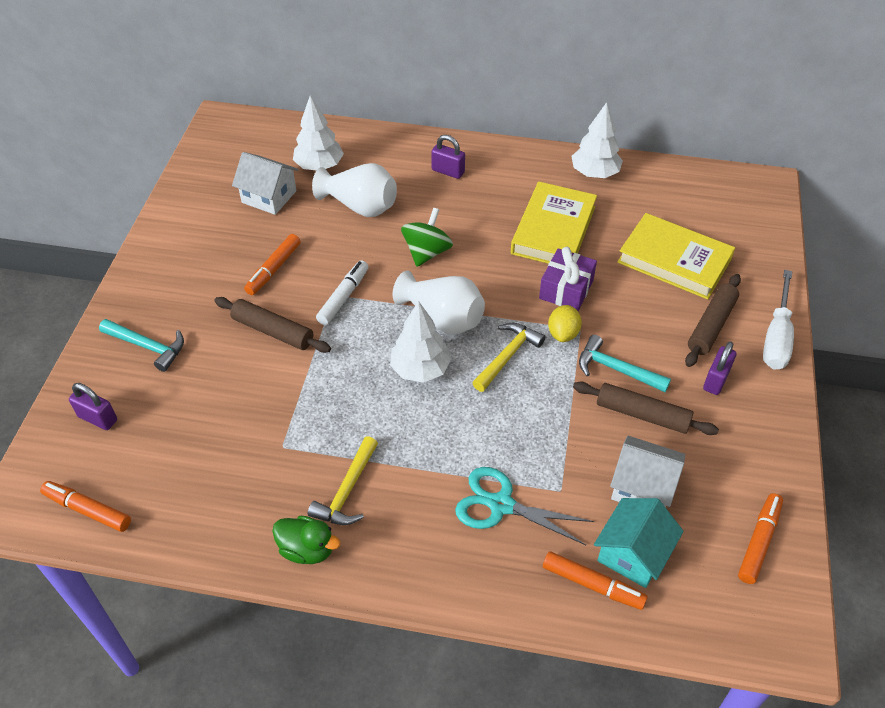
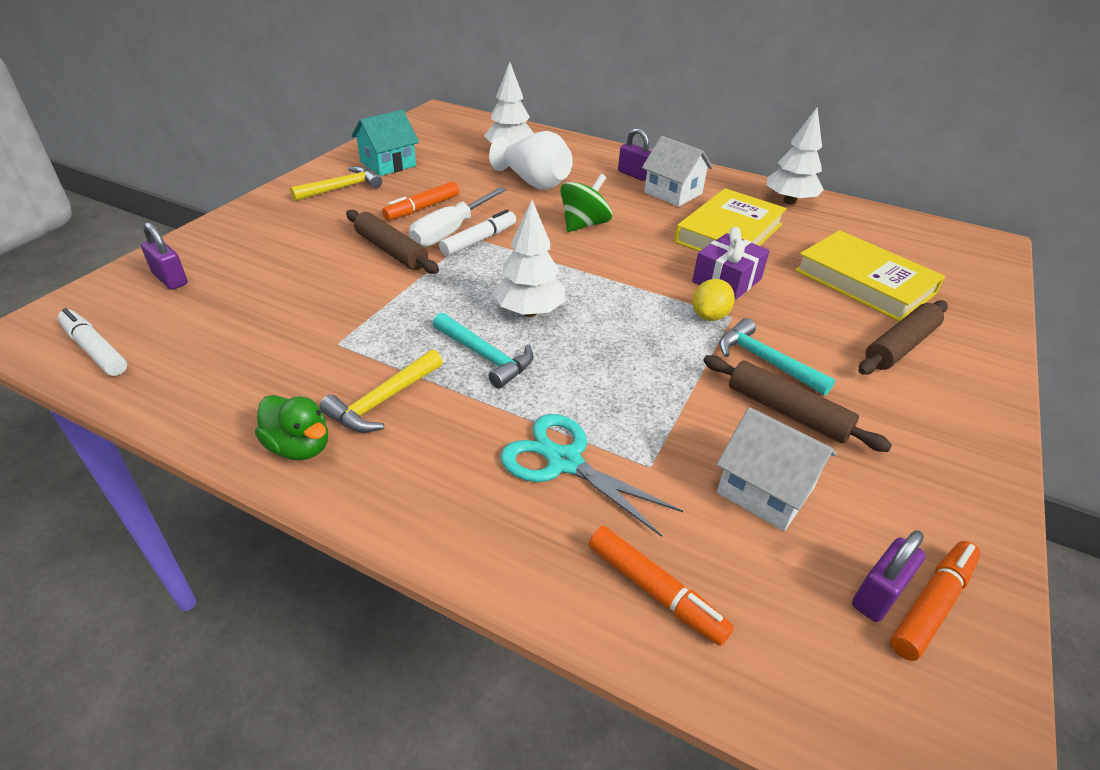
camera: 15 degrees right, 10 degrees down
orange marker [40,481,131,532] -> white marker [58,308,127,376]
turquoise hammer [99,319,184,372] -> turquoise hammer moved to [433,312,533,389]
white house [232,152,299,215] -> white house moved to [642,136,713,207]
white vase [393,271,485,335] -> none
yellow hammer [472,323,545,392] -> yellow hammer moved to [290,166,382,201]
turquoise house [594,498,684,588] -> turquoise house moved to [351,110,419,176]
purple padlock [703,341,736,395] -> purple padlock moved to [852,531,926,622]
white screwdriver [763,270,794,370] -> white screwdriver moved to [409,187,506,247]

